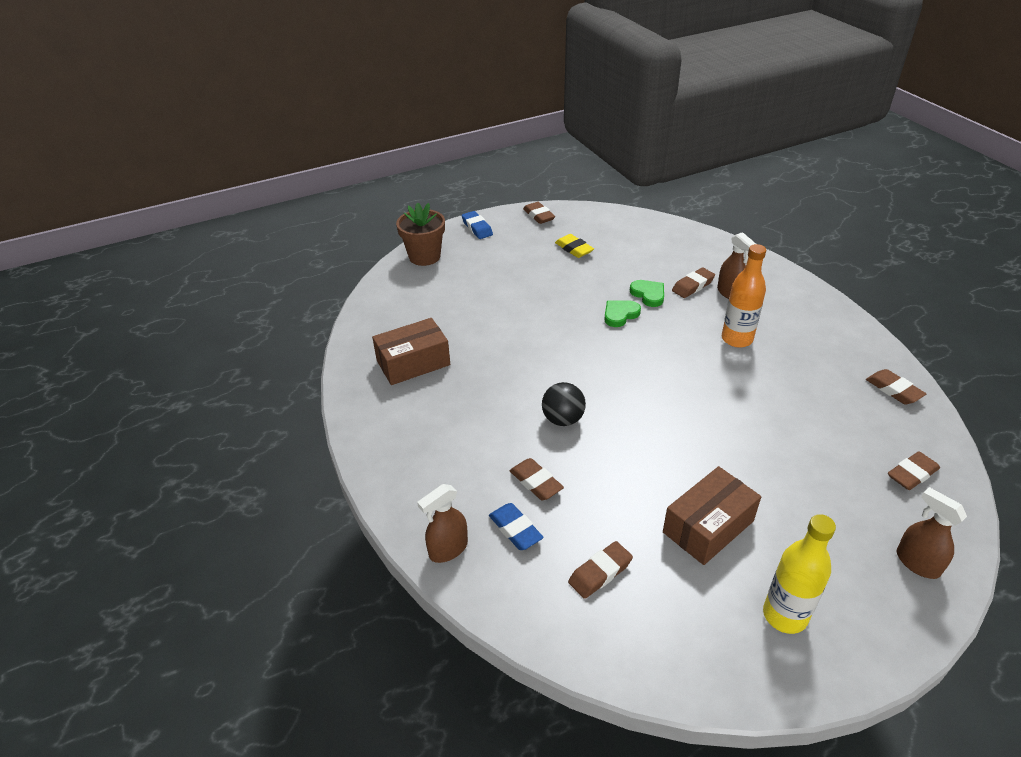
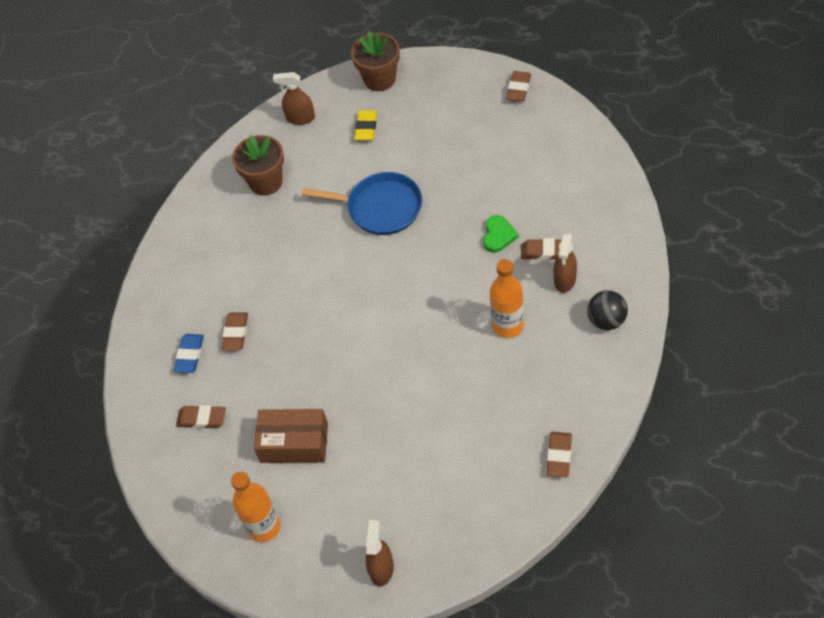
camera: 50 degrees right, 15 degrees up
brown box [372,318,450,385] -> brown flower pot [232,135,284,196]
brown spray bottle [417,484,468,563] -> brown spray bottle moved to [273,72,315,125]
blue eraser [462,211,493,239] -> none
black ball [542,382,586,426] -> black ball moved to [587,290,628,330]
yellow eraser [555,234,594,258] -> yellow eraser moved to [355,110,377,140]
green heart [604,300,641,327] -> none
yellow bottle [763,514,836,634] -> orange bottle [231,471,281,542]
brown eraser [888,451,940,490] -> none
none -> blue pan [302,172,422,235]

